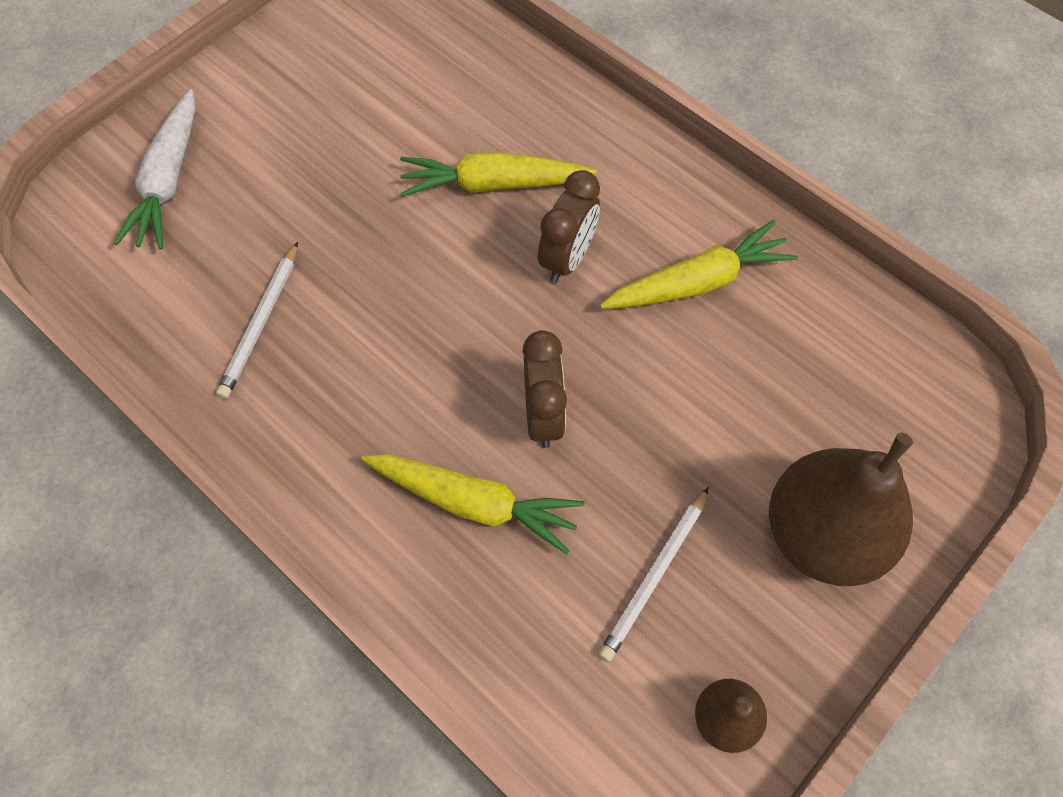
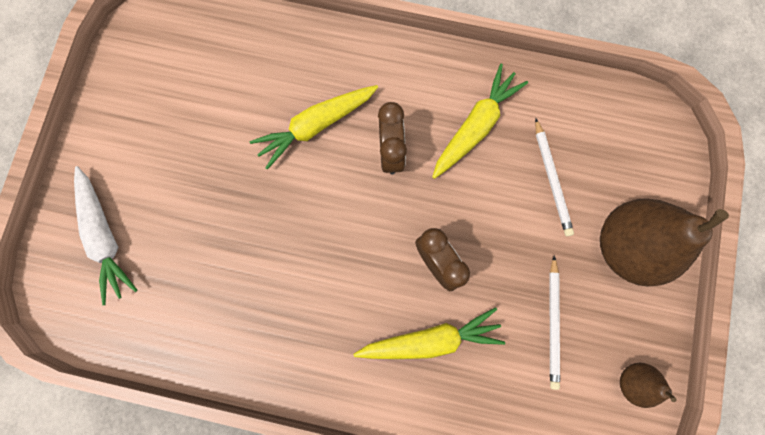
camera: 30 degrees left, 15 degrees up
white pencil [216,242,298,399] -> white pencil moved to [535,118,574,237]

